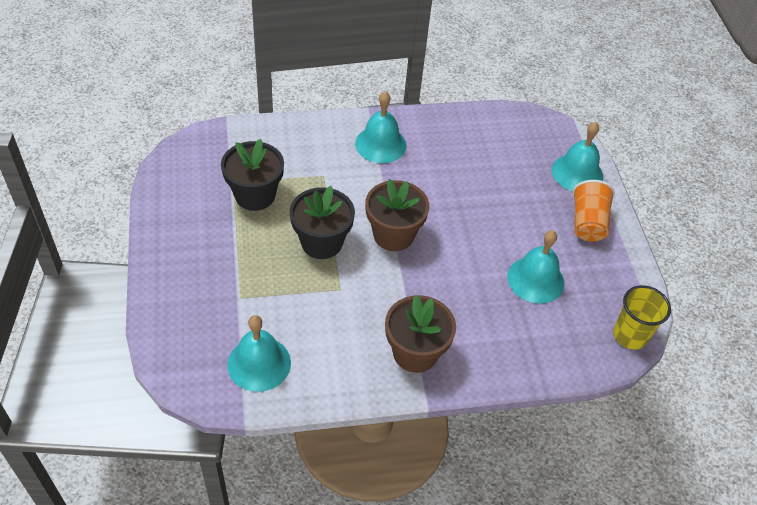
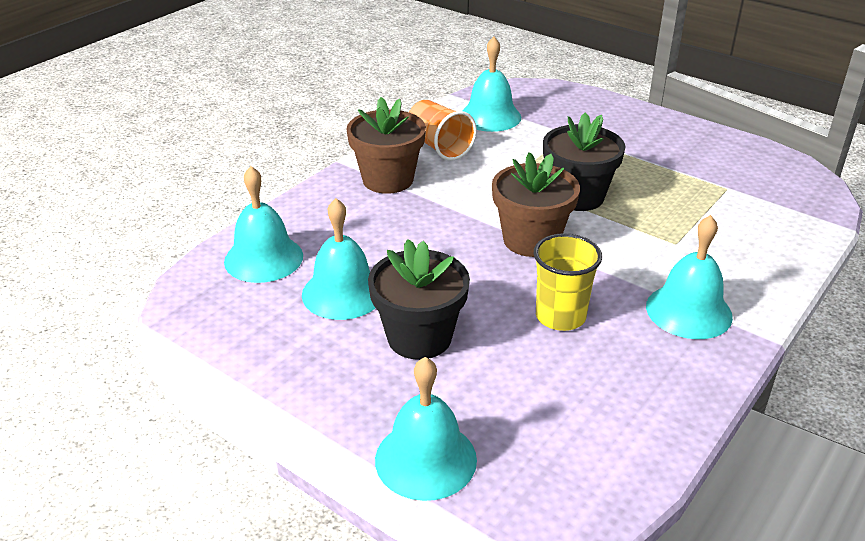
camera: 140 degrees right, 15 degrees down
black flower pot [221,139,284,211] -> black flower pot moved to [368,239,470,360]
orange cup [572,180,615,242] -> orange cup moved to [409,100,477,161]
yellow cup [613,285,671,350] -> yellow cup moved to [534,233,602,331]
none -> turquoise bell [224,166,303,283]

